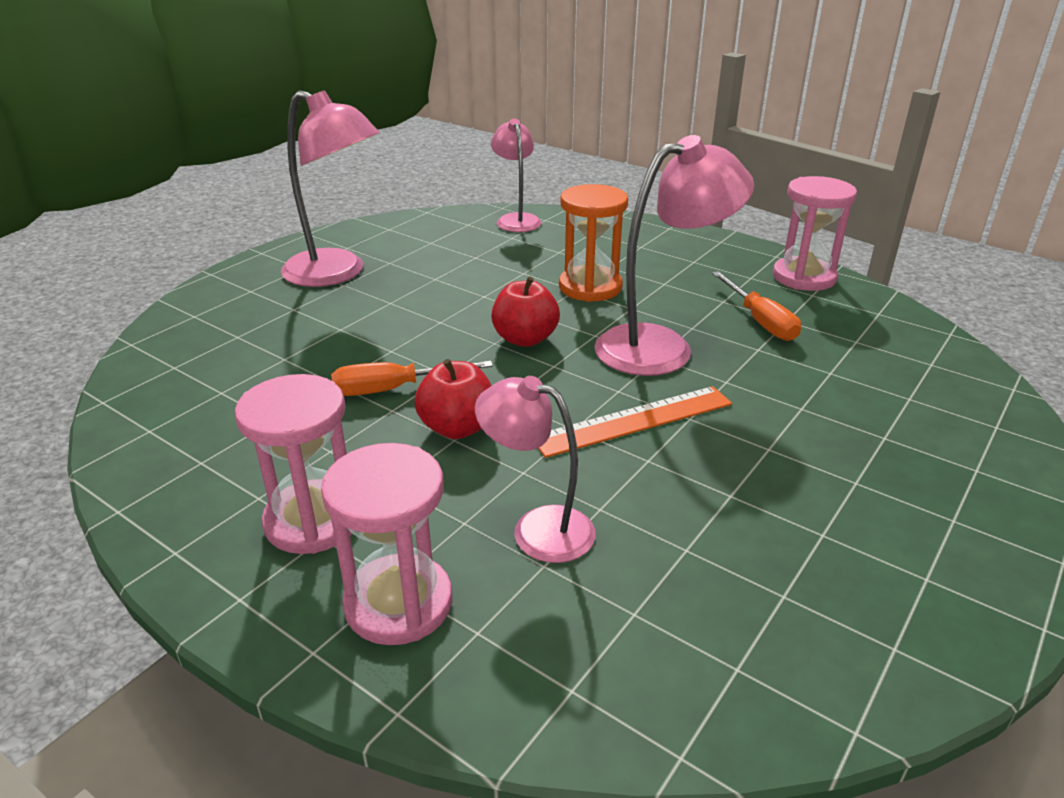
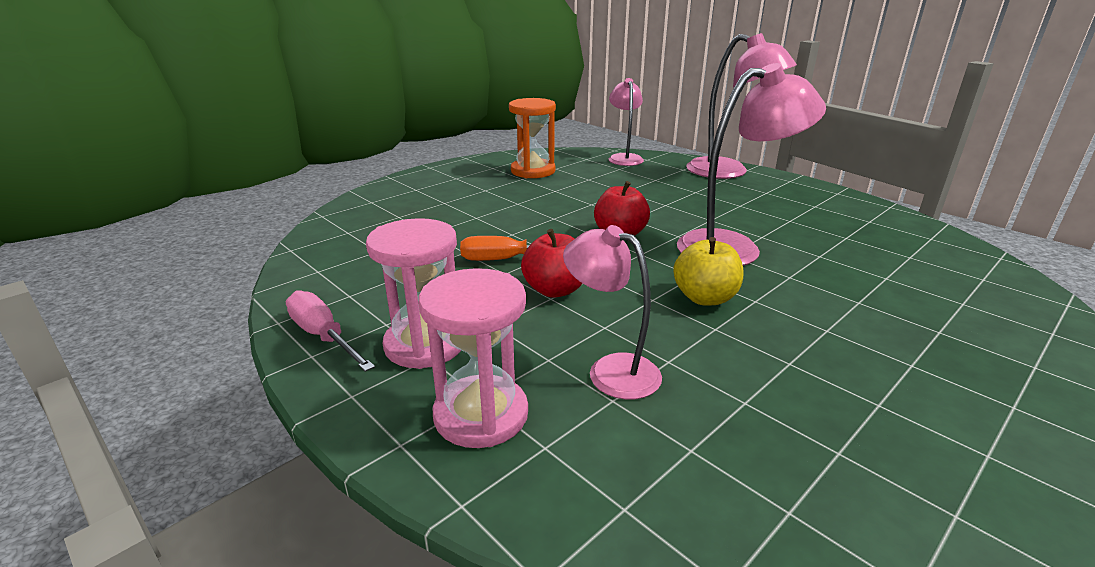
camera: 10 degrees right, 5 degrees down
pink lamp [281,90,379,287] -> pink lamp moved to [686,33,797,179]
orange ruler [538,386,732,458] -> yellow apple [673,237,743,305]
orange hourglass [559,184,628,302] -> orange hourglass moved to [509,98,556,178]
orange screwdriver [712,271,801,341] -> none
pink hourglass [773,176,857,291] -> none
none -> pink screwdriver [286,290,375,372]

